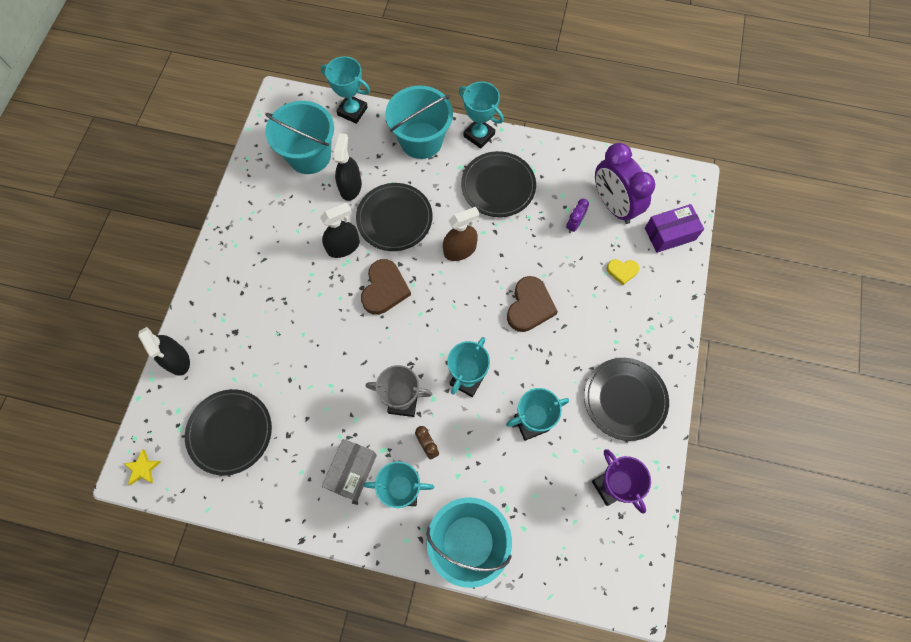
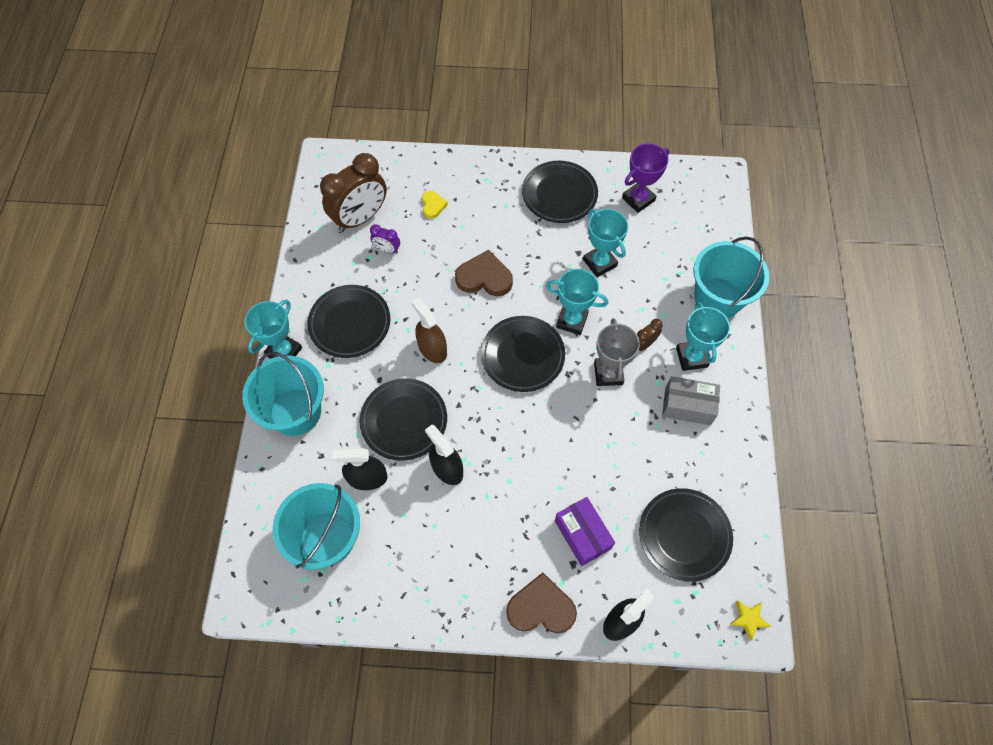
camera: 100 degrees left, 5 degrees down
turquoise trophy [321,56,370,124] -> none
brown heart [361,259,411,315] -> brown heart moved to [506,572,577,633]
purple clock [595,143,655,224] -> brown clock [320,153,387,232]
purple box [645,204,704,253] -> purple box moved to [555,497,615,566]
none -> black plate [481,316,565,392]

